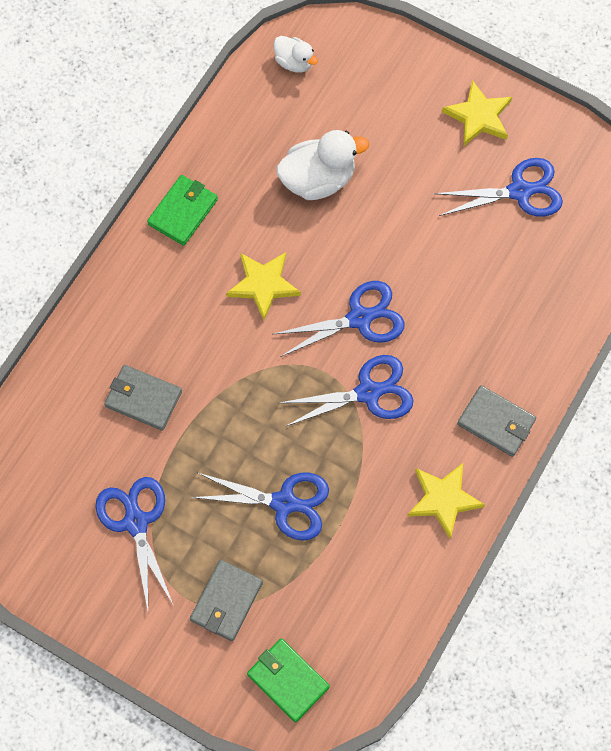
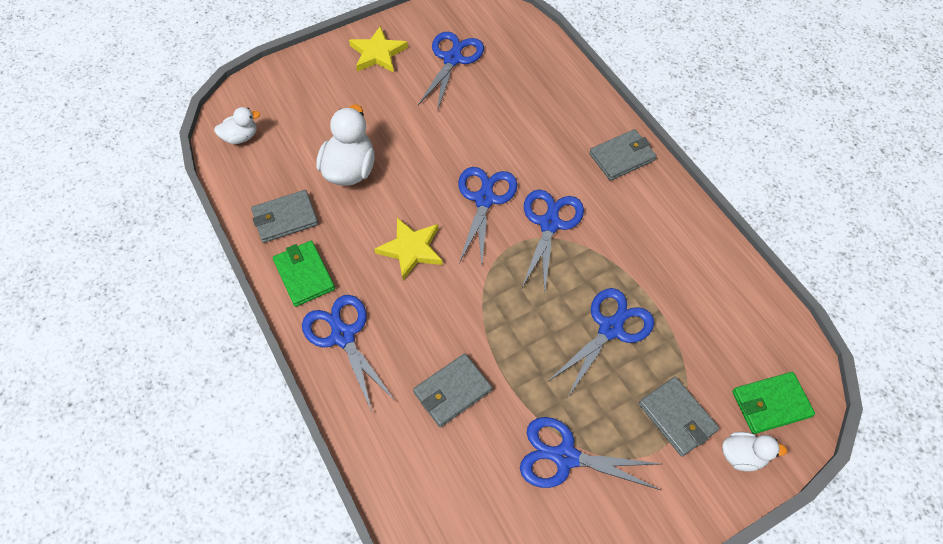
camera: 60 degrees left, 10 degrees down
yellow star [407,463,485,539] -> none
none -> grey wallet [251,190,318,243]
none -> blue scissors [302,295,395,412]
none -> white duck [722,432,787,472]

